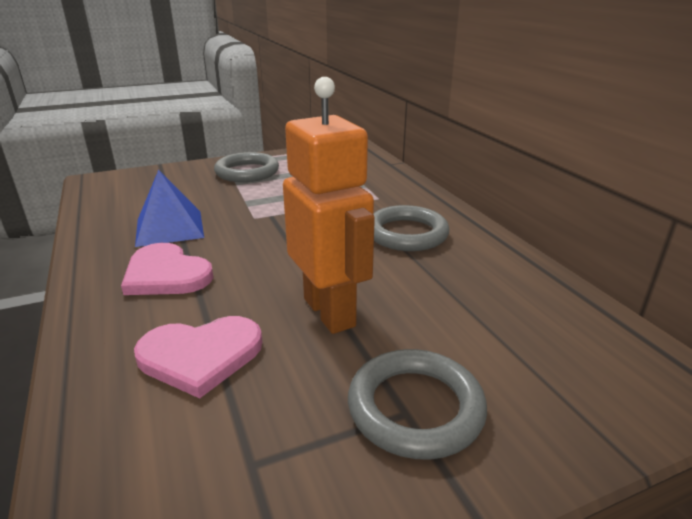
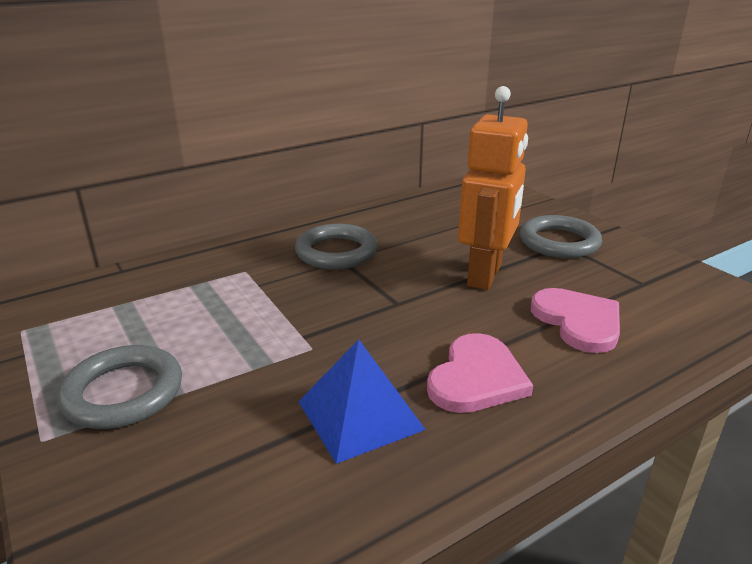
camera: 100 degrees left, 0 degrees up
orange robot [283,77,375,334] -> orange robot turned 150 degrees clockwise [458,86,528,290]

